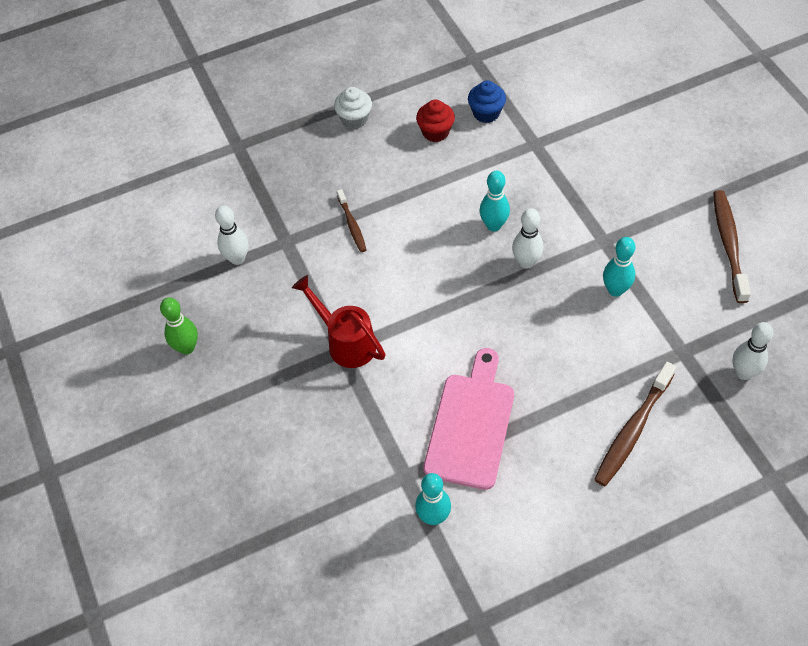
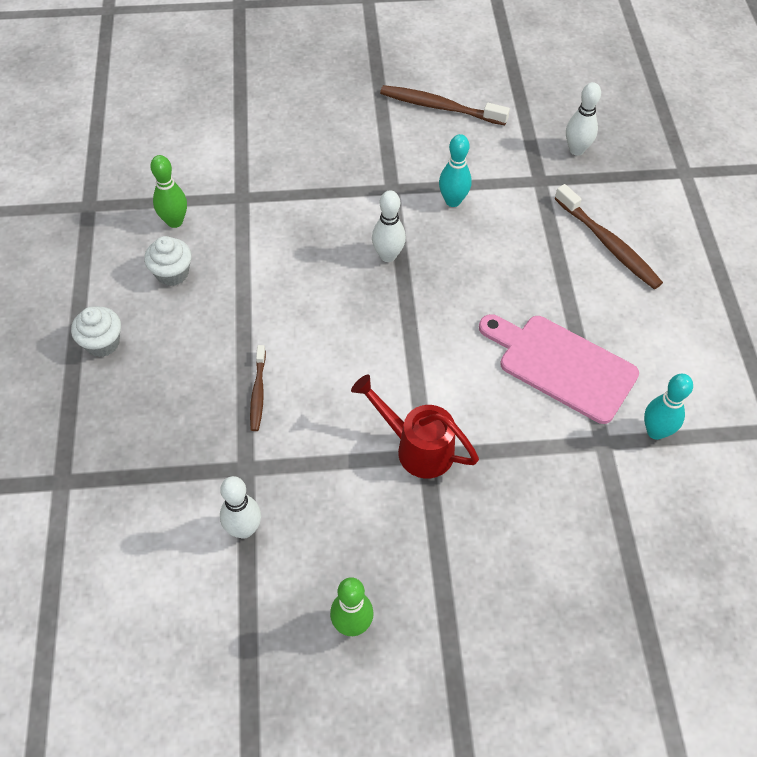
camera: 75 degrees left, 0 degrees up
red watering can [292,275,386,368] -> red watering can turned 60 degrees clockwise [351,374,479,478]
brown toothbrush [337,189,366,252] -> brown toothbrush turned 90 degrees clockwise [250,345,266,431]
red cupcake [416,100,455,142] -> white cupcake [144,236,192,286]
blue cupcake [468,80,506,123] -> green bowling pin [150,155,187,228]
turquoise bowling pin [480,171,510,231] -> none

